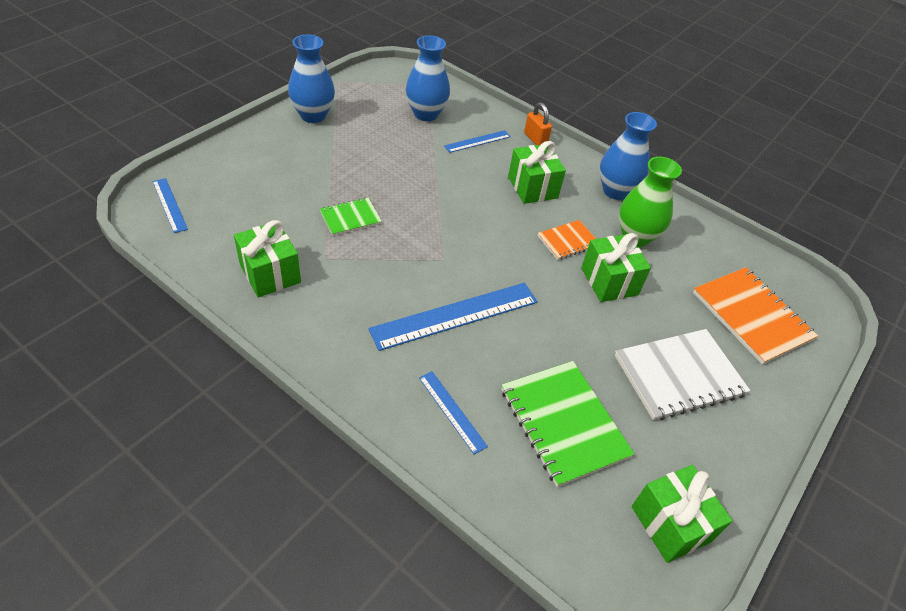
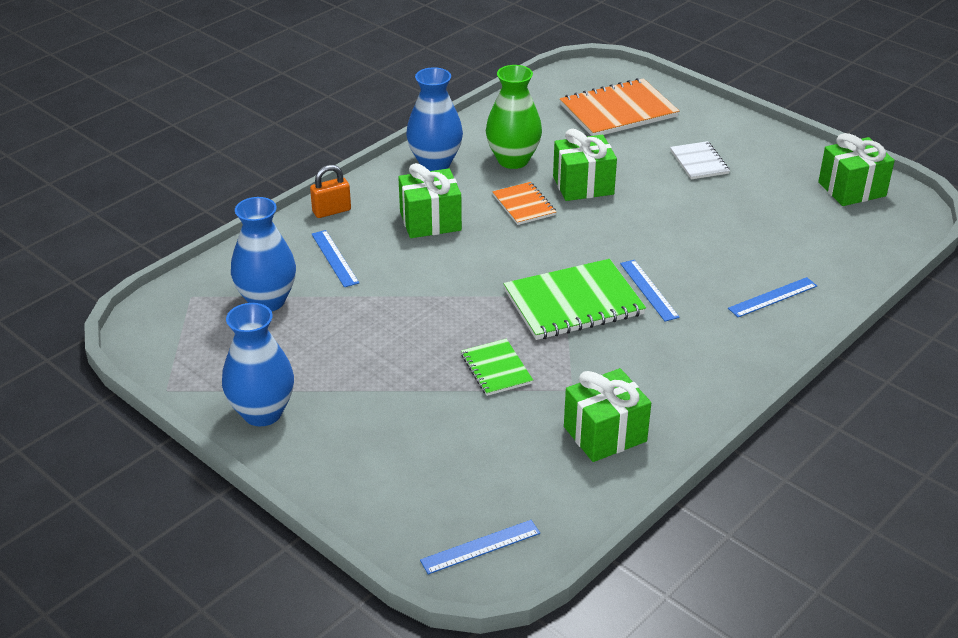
camera: 80 degrees left, 10 degrees down
blue ruler [368,283,538,351] -> blue ruler [620,260,680,321], size x0.52
green notebook [501,361,635,487] -> green notebook moved to [504,259,646,340]
white notebook [615,329,750,420] -> white notebook [670,141,730,179], size x0.55

